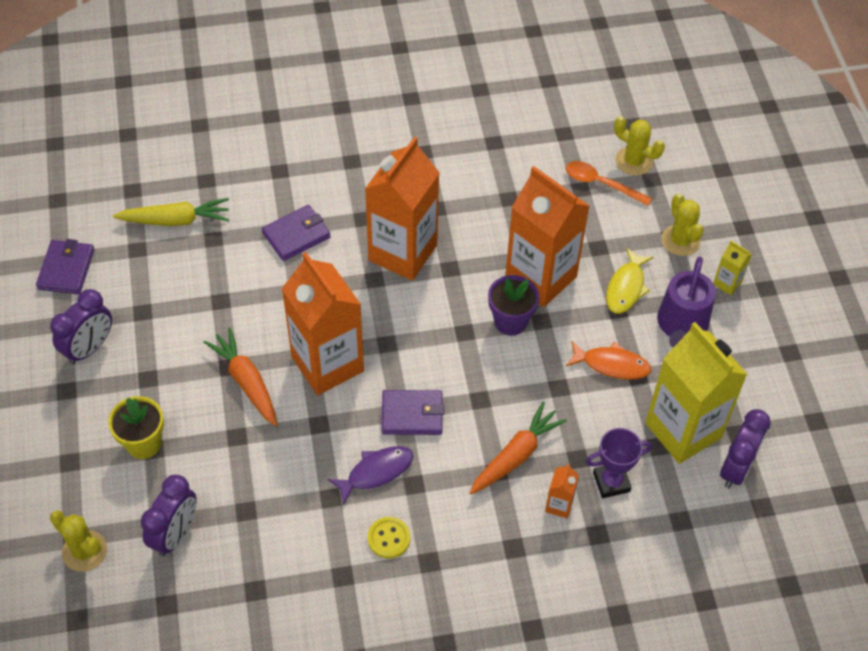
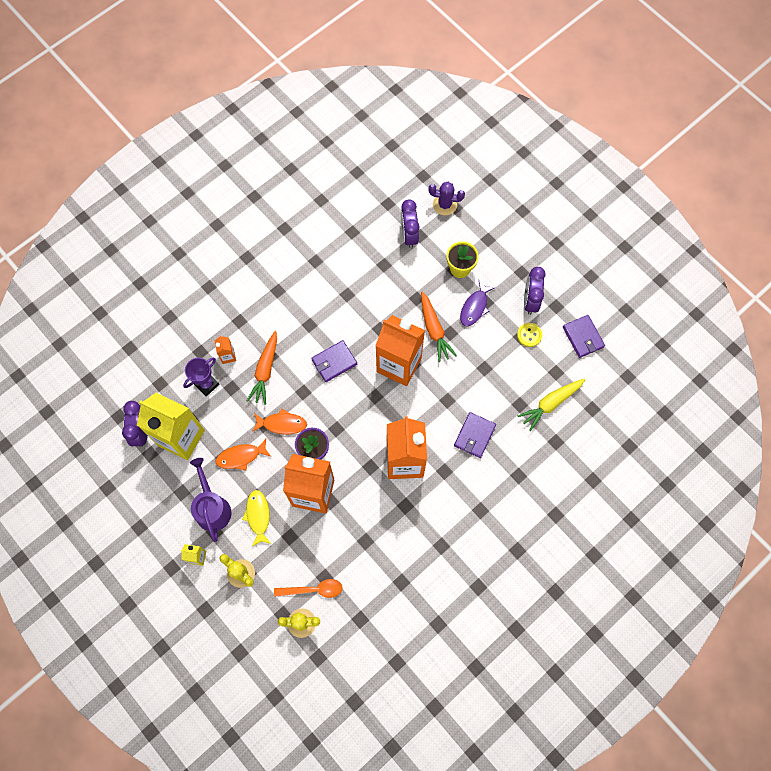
camera: 150 degrees right, 15 degrees up
yellow cactus [50,510,107,572] -> purple cactus [429,182,465,215]
orange carrot [203,328,278,426] -> orange carrot turned 45 degrees clockwise [421,291,457,362]
purple fish [328,446,413,505] -> purple fish moved to [460,280,495,326]
yellow button [368,517,411,559] -> yellow button moved to [517,323,542,347]
none -> orange fish [252,408,307,434]

